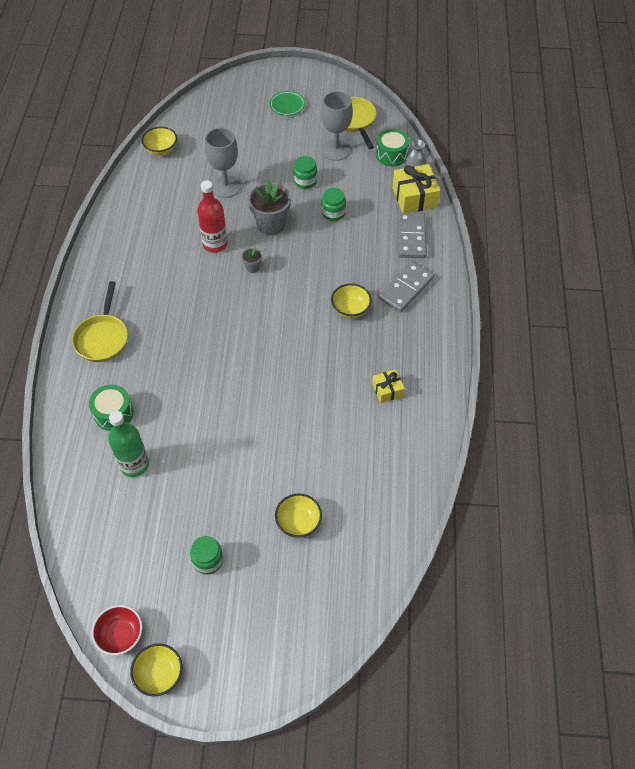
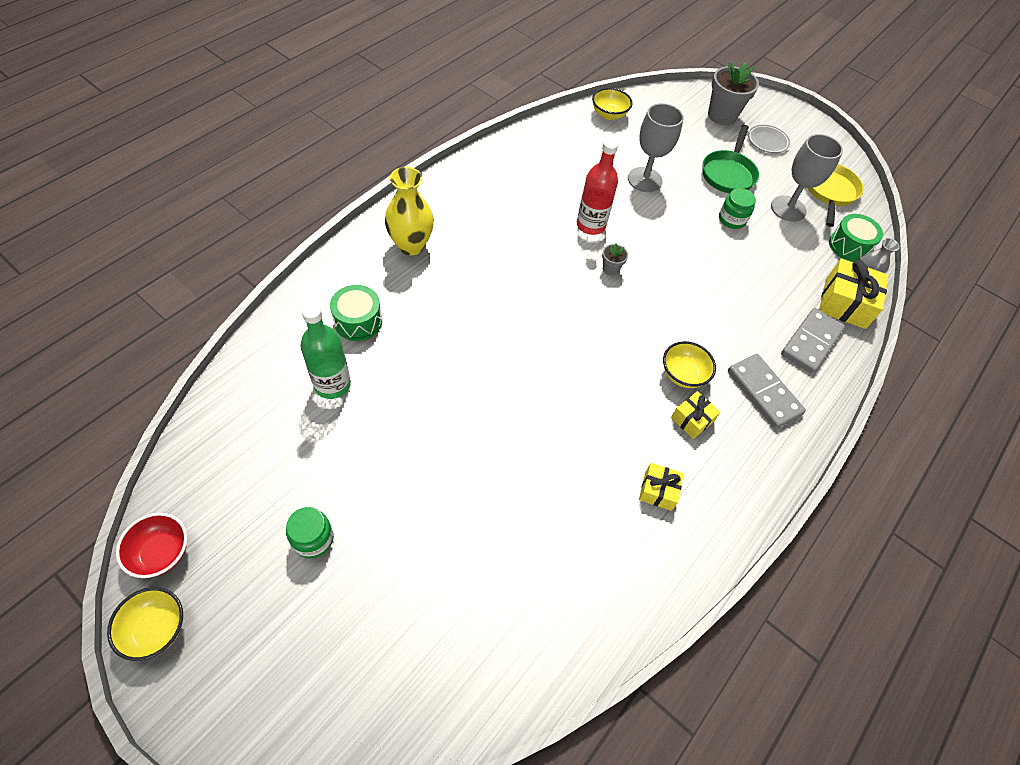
camera: 30 degrees right, 0 degrees up
yellow pan [72,281,128,362] -> yellow vase [385,167,434,255]
grey flower pot [248,180,291,236] -> grey flower pot moved to [708,62,759,125]
green plate [270,91,305,116] -> grey plate [748,125,790,153]
yellow bowl [275,493,322,538] -> none
green jar [321,188,346,221] -> none
grey domino [379,262,434,312] -> grey domino turned 75 degrees clockwise [728,354,806,429]
none -> yellow gift [671,391,720,439]
none -> green pan [702,125,759,193]

